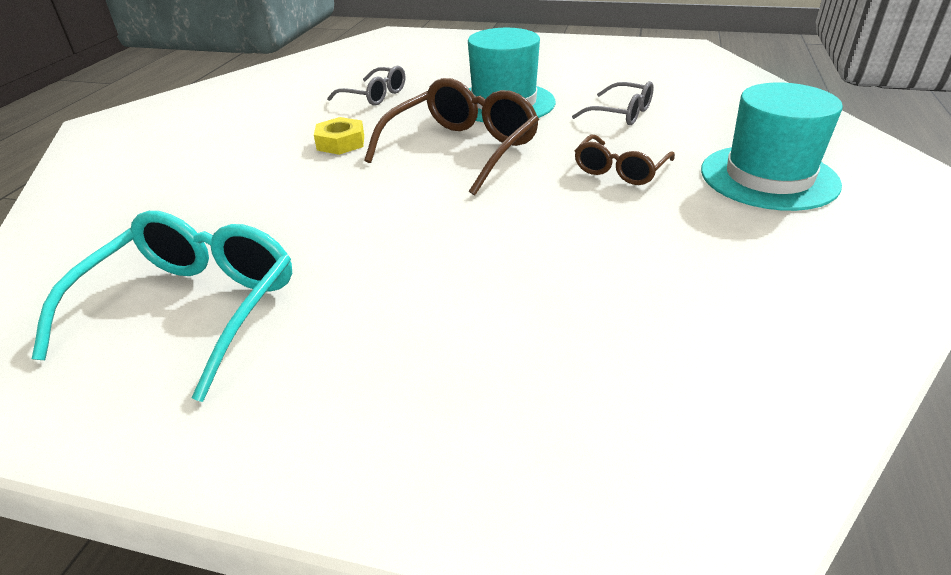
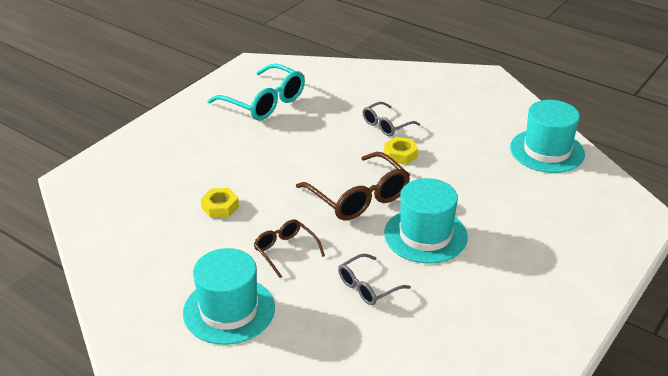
camera: 110 degrees right, 0 degrees up
grey glasses [327,66,405,106] -> grey glasses moved to [363,102,420,136]
none -> yellow nut [201,188,239,218]
none -> turquoise hat [510,100,585,173]

